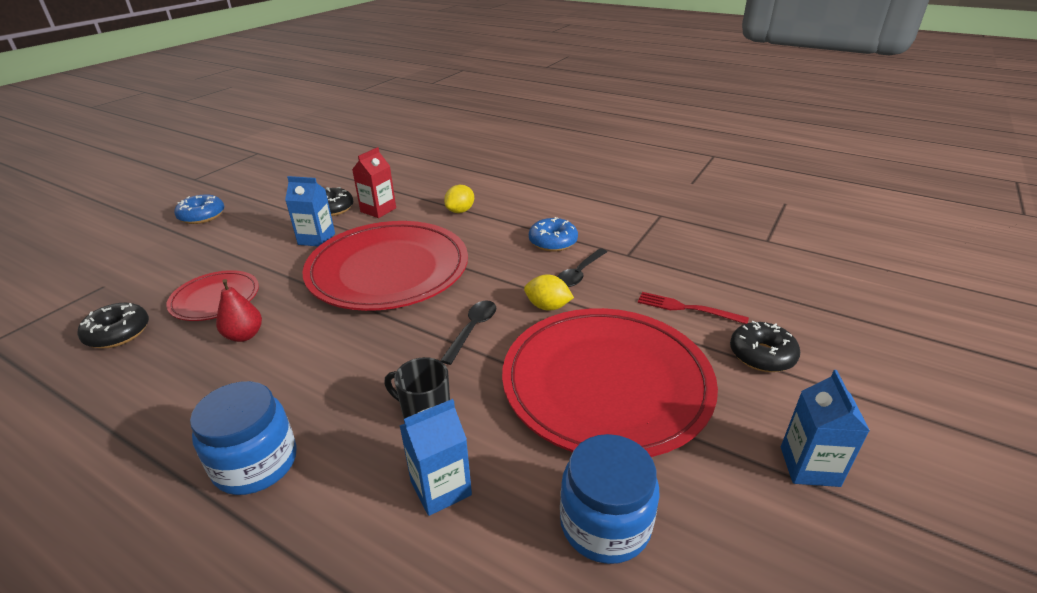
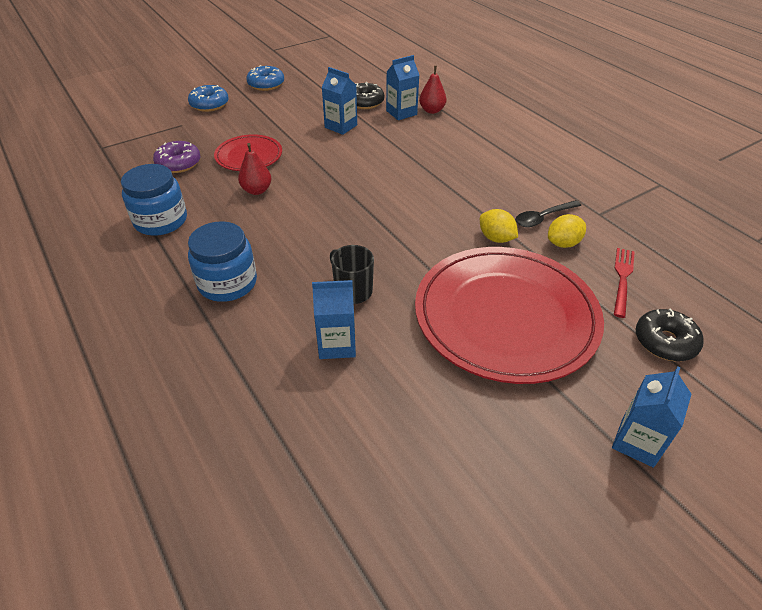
camera: 25 degrees right, 10 degrees up
black donut [78,303,149,348] -> purple donut [153,141,201,173]
red plate [302,221,468,311] -> none
red carton [352,147,396,218] -> blue carton [386,55,419,120]
black spoon [440,301,496,365] -> none
yellow lemon [444,185,474,213] -> yellow lemon moved to [548,214,586,248]
blue donut [529,217,578,252] -> blue donut moved to [188,85,229,112]
blue jar [560,434,659,564] -> blue jar moved to [121,164,187,236]
red fork [638,292,749,324] -> red fork turned 60 degrees clockwise [614,248,635,318]
none -> red pear [419,66,447,114]

